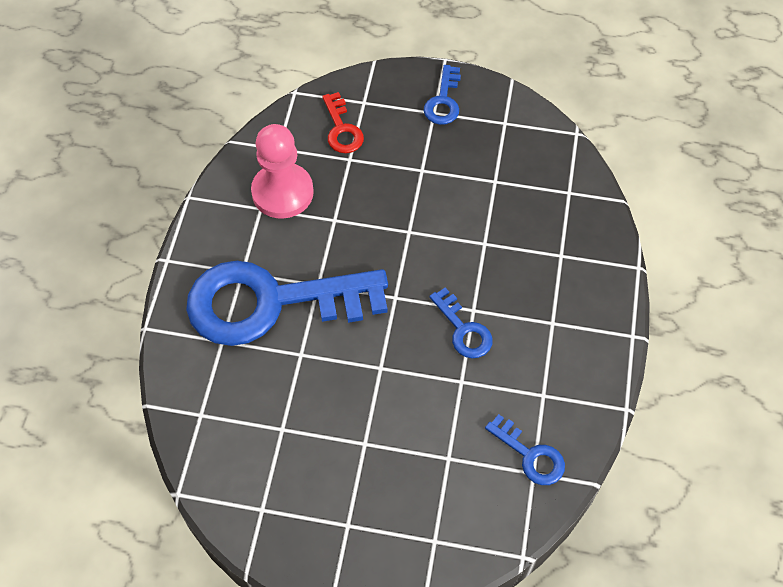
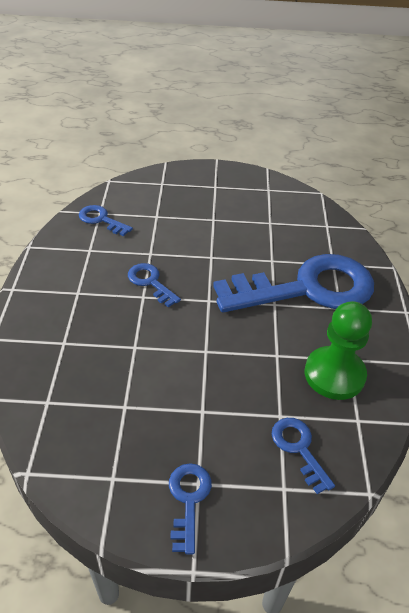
camera: 170 degrees right, 15 degrees down
pink pawn [251,124,314,219] -> green pawn [305,301,372,400]
red key [322,92,364,153] -> blue key [272,418,335,494]

